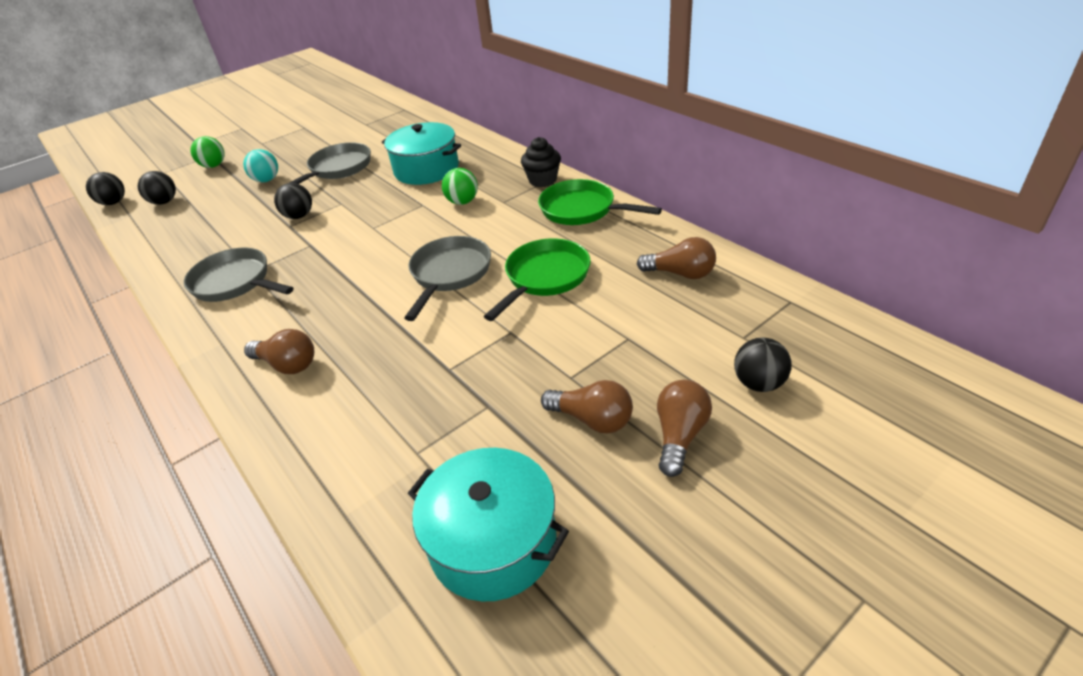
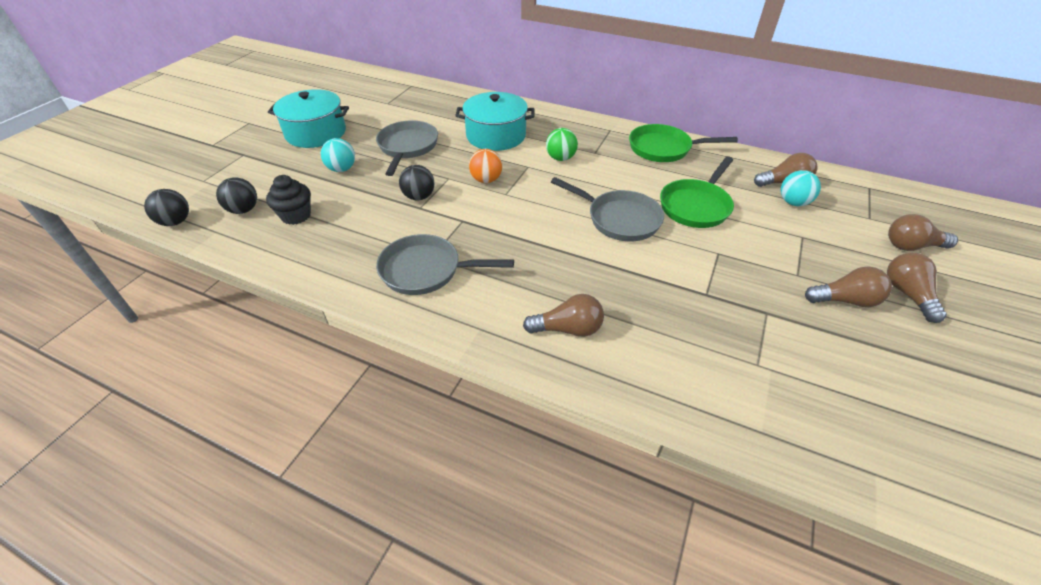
camera: 30 degrees left, 5 degrees up
green ball [190,136,225,168] -> none
grey pan [404,236,491,321] -> grey pan turned 135 degrees clockwise [551,177,664,241]
turquoise pot [408,448,569,601] -> turquoise pot moved to [268,89,349,148]
green pan [484,238,591,321] -> green pan turned 150 degrees counterclockwise [660,156,734,228]
black cupcake [521,137,561,187] -> black cupcake moved to [266,175,311,225]
black ball [734,337,792,392] -> brown light bulb [888,214,958,251]
none -> orange ball [469,149,503,183]
none -> turquoise ball [781,170,821,206]

